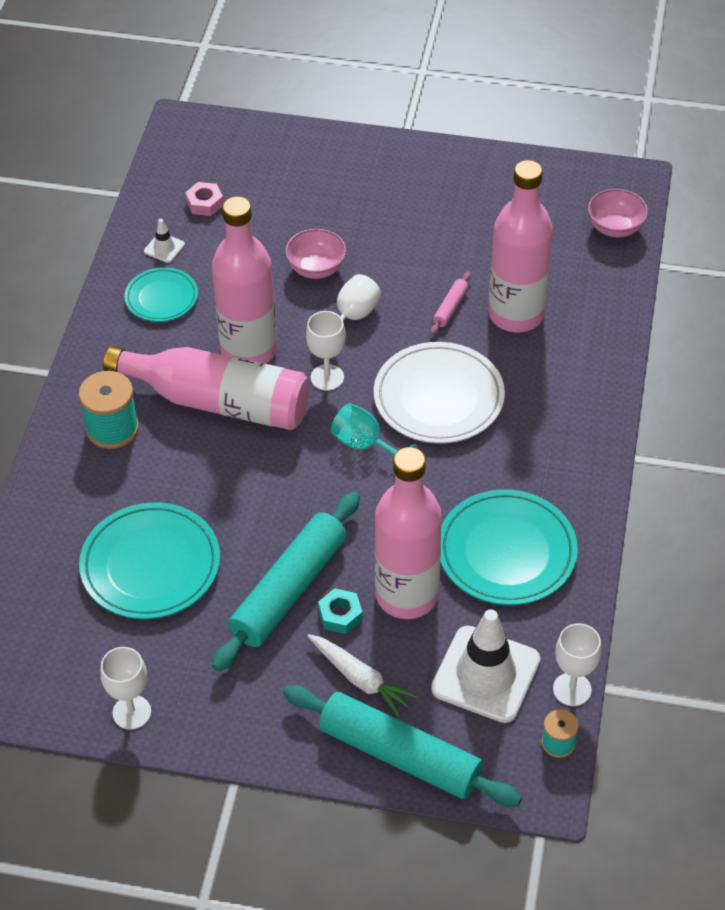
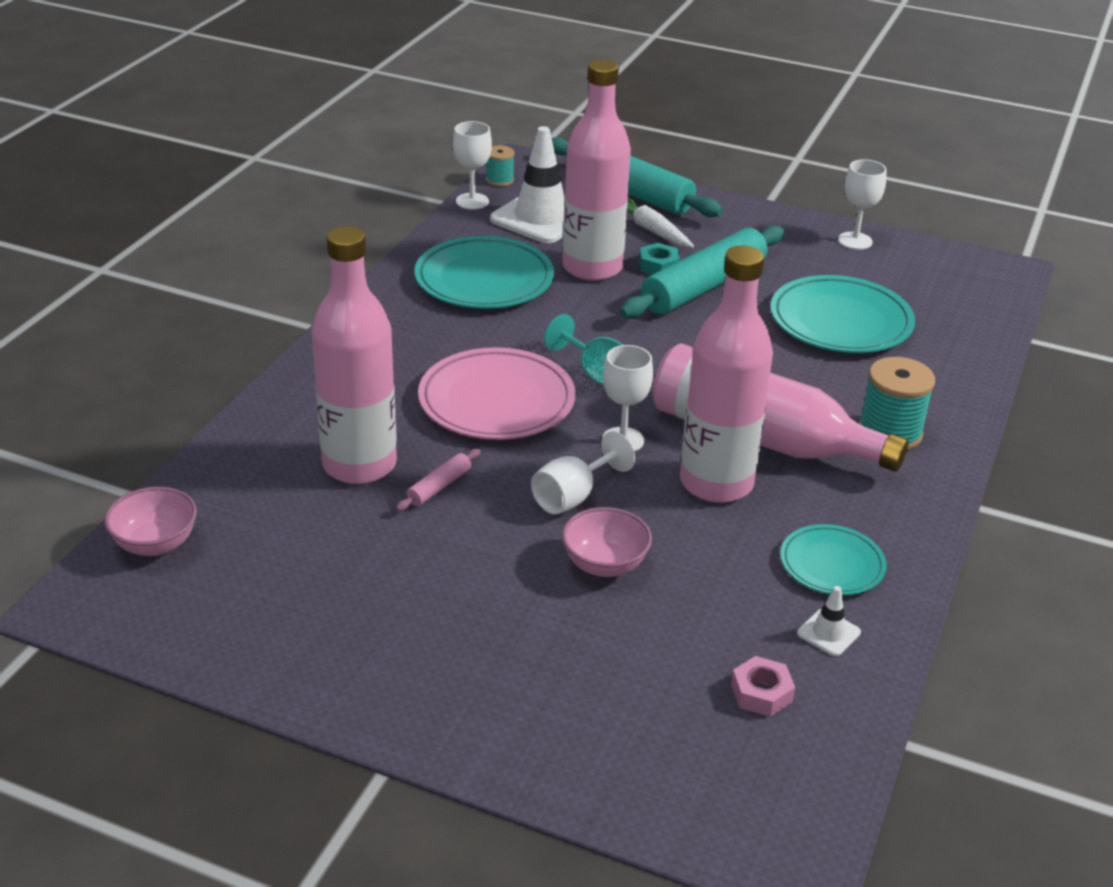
camera: 170 degrees left, 15 degrees down
white plate [374,342,505,443] -> pink plate [418,347,575,440]

